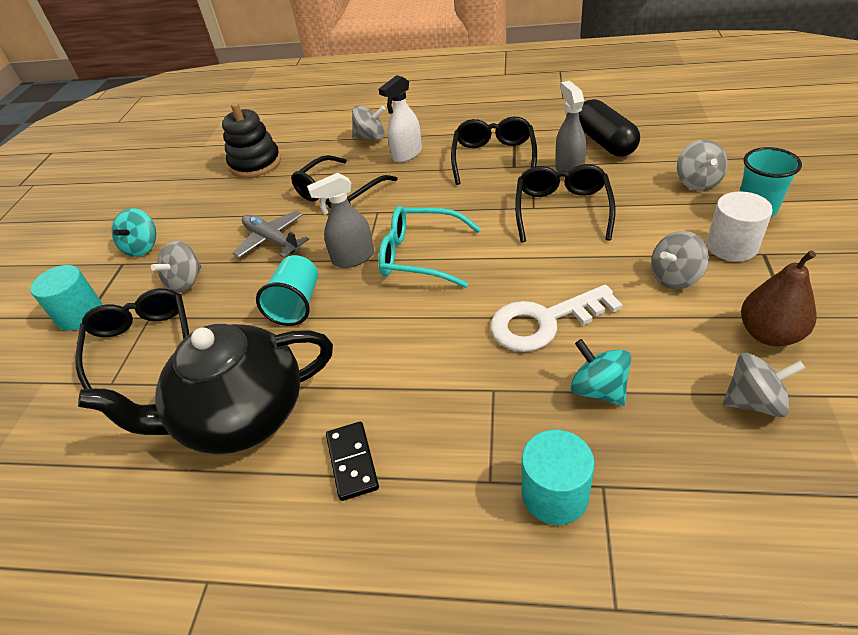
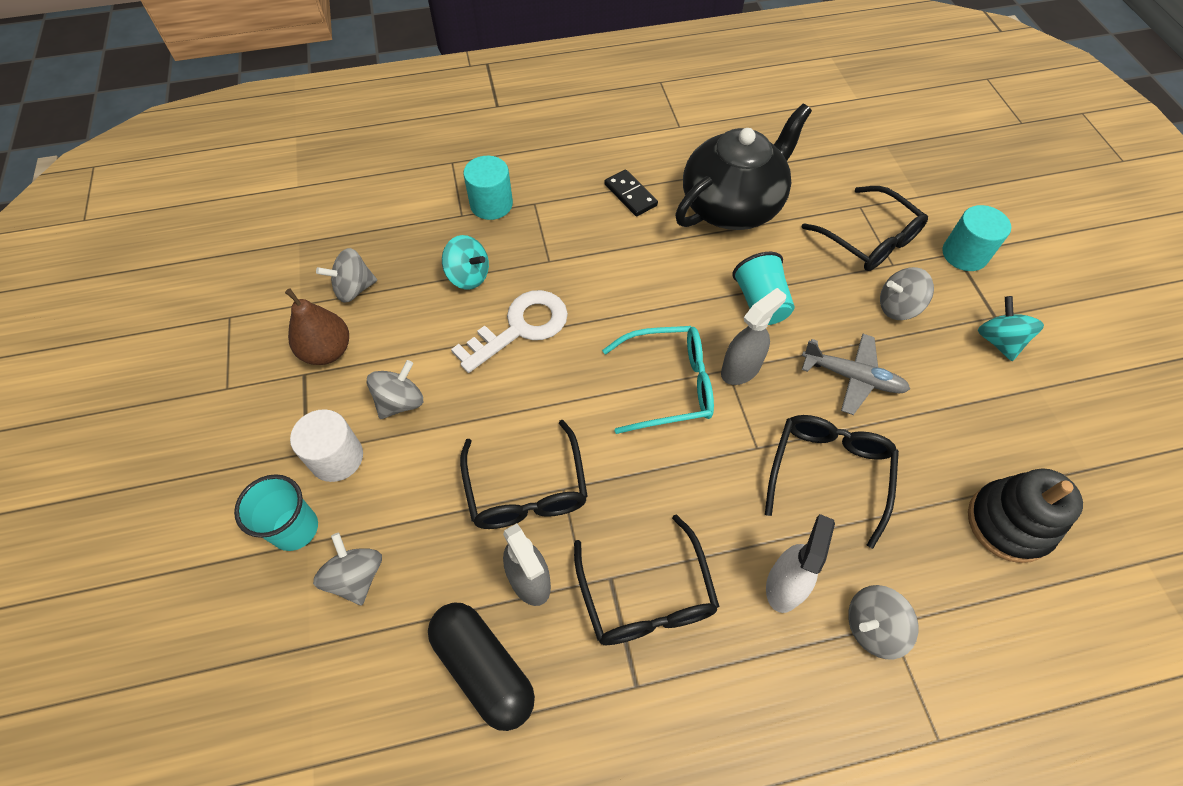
camera: 155 degrees right, 15 degrees up
grey spinning top [151,241,201,293] -> grey spinning top turned 105 degrees counterclockwise [880,267,934,320]

